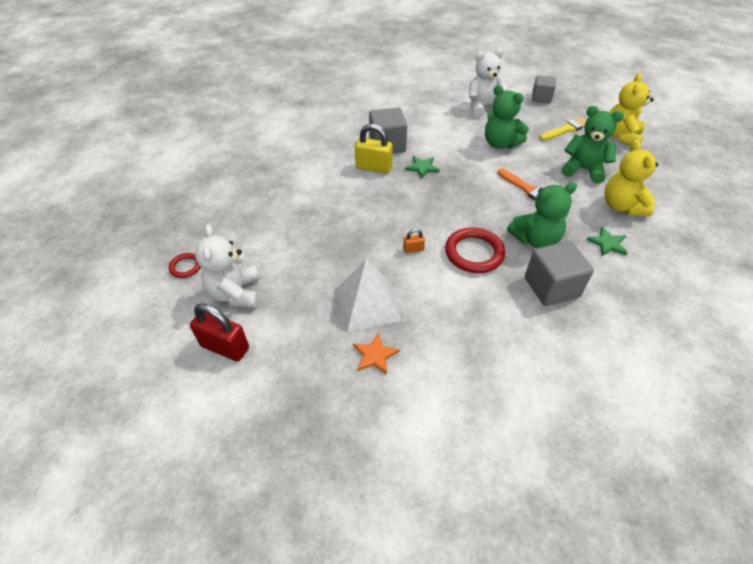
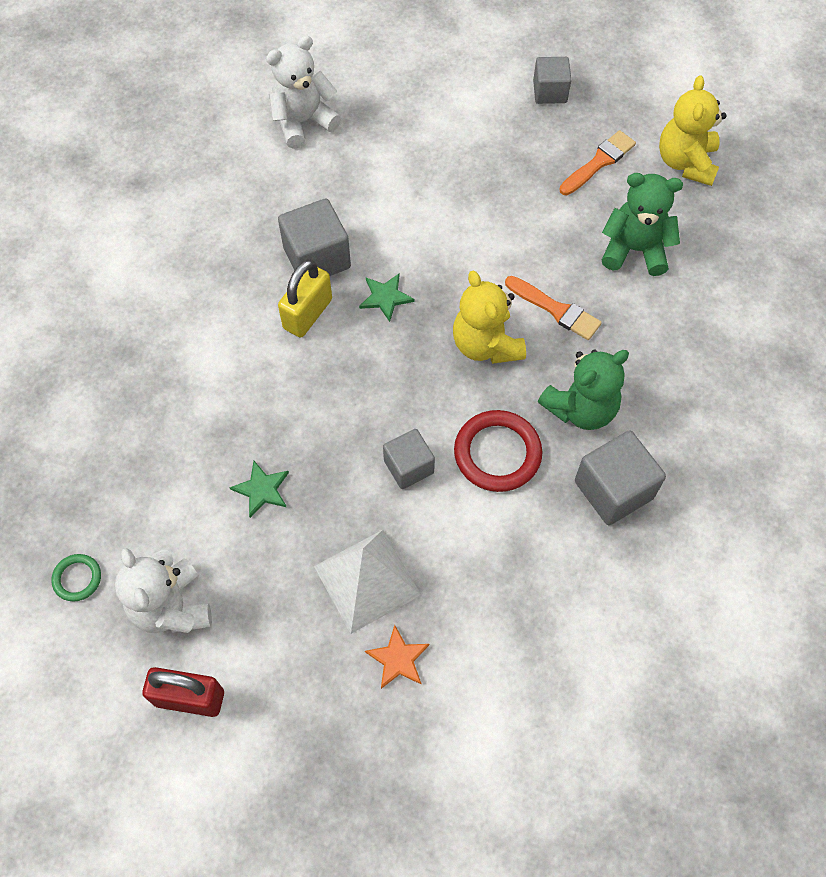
camera: 15 degrees left, 15 degrees up
red ring [169,253,201,278] -> green ring [51,554,101,601]
yellow padlock [355,124,393,174] -> yellow padlock turned 60 degrees counterclockwise [278,259,332,338]
orange padlock [403,229,425,253] -> grey cube [383,429,435,489]
white teddy bear [469,48,508,117] -> white teddy bear moved to [266,36,341,149]
green teddy bear [485,85,529,149] -> none
yellow brush [540,117,587,141] -> orange brush [559,130,636,195]
green star [586,227,628,256] -> green star moved to [229,461,289,518]
yellow teddy bear [605,140,658,217] -> yellow teddy bear moved to [453,271,526,364]

